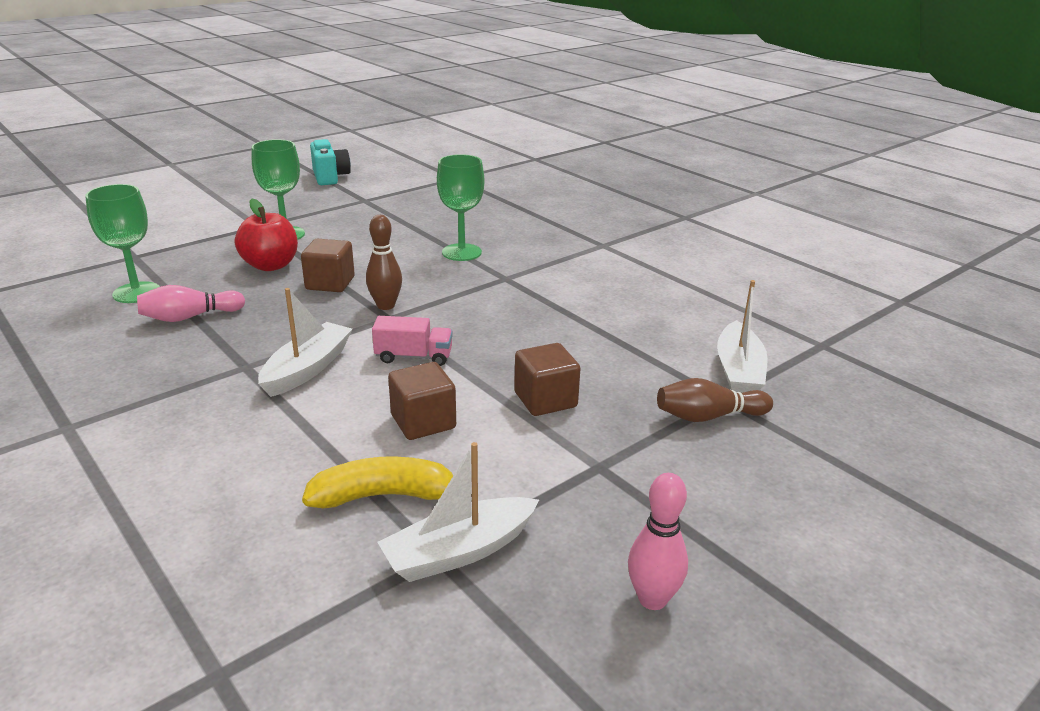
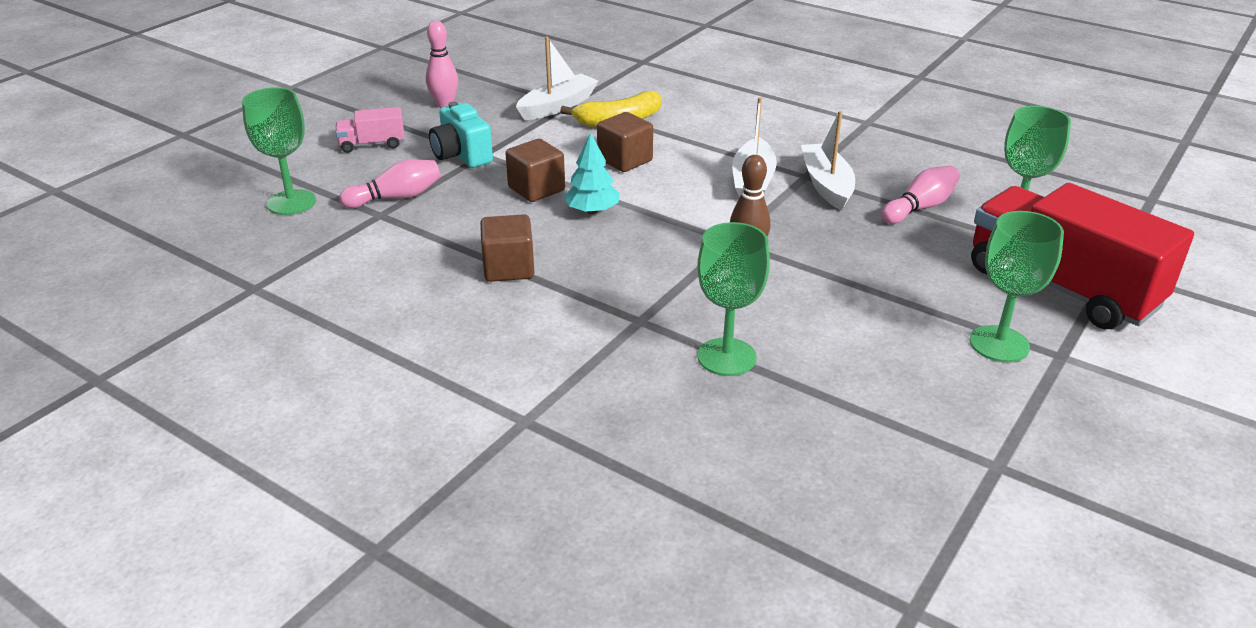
camera: 165 degrees right, 5 degrees up
red apple [235,199,298,271] -> none
brown cube [301,239,355,292] -> brown cube moved to [480,214,534,282]
turquoise camera [310,139,351,185] -> turquoise camera moved to [429,101,493,168]
pink truck [372,316,453,366] -> pink truck moved to [336,107,404,153]
brown bowling pin [657,378,773,422] -> pink bowling pin [340,160,441,208]
white boat [717,280,768,393] -> white boat moved to [801,111,855,211]
none -> green goblet [242,87,316,215]
none -> turquoise tree [564,132,619,214]
none -> red truck [971,183,1194,329]

